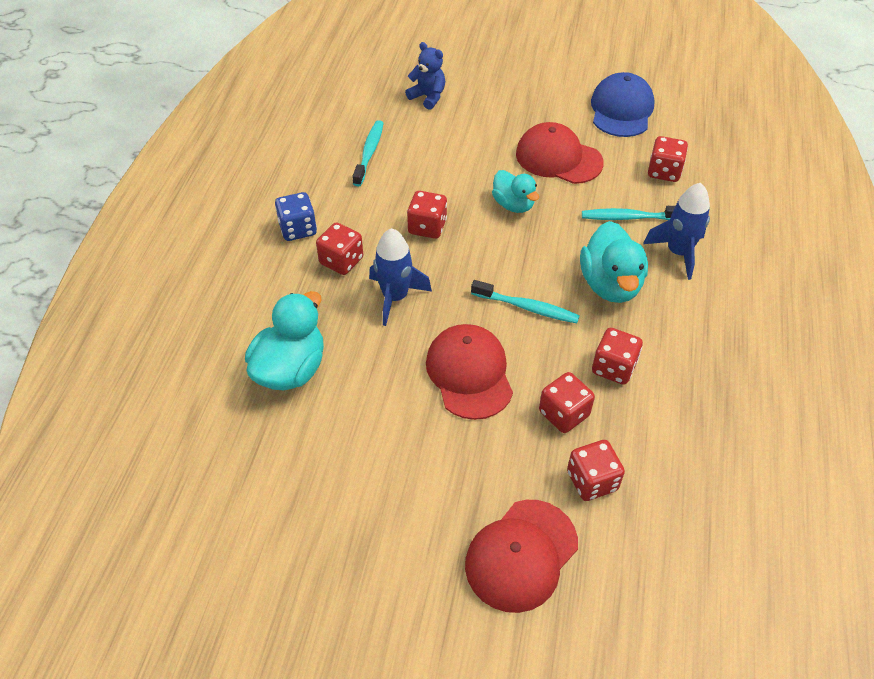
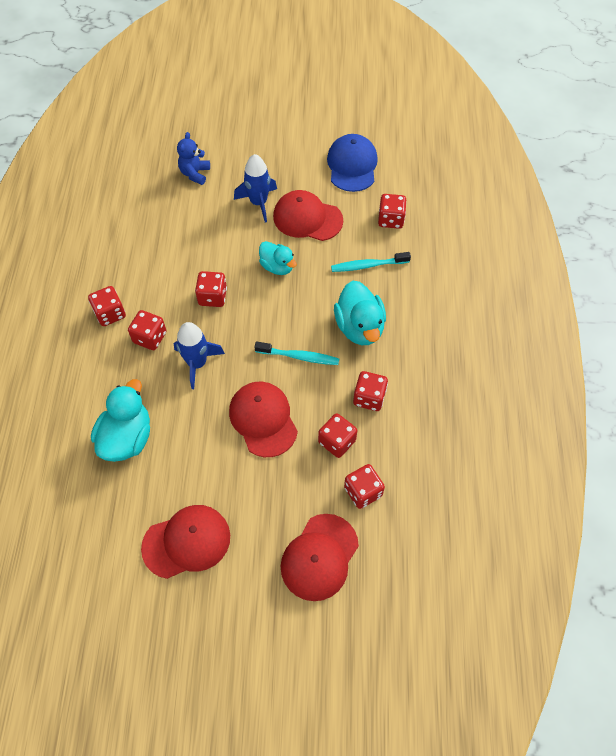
camera: 10 degrees left, 10 degrees up
blue dice [275,192,317,241] -> red dice [88,286,126,326]
turquoise toothbrush [352,120,383,187] -> none
blue teddy bear [405,42,445,110] -> blue teddy bear turned 105 degrees counterclockwise [177,132,210,185]
blue rocket [643,183,710,280] -> blue rocket moved to [234,154,277,222]
none -> red cap [141,505,230,579]

